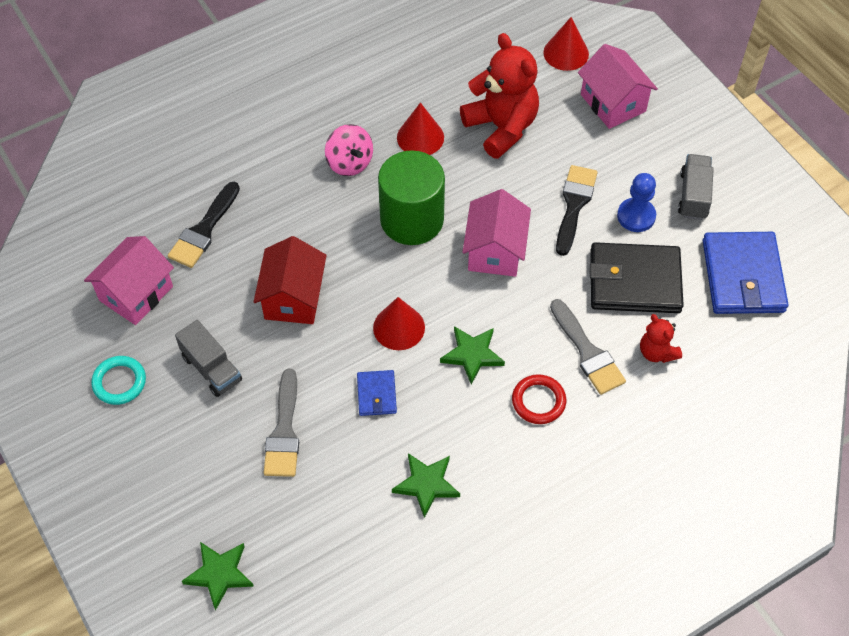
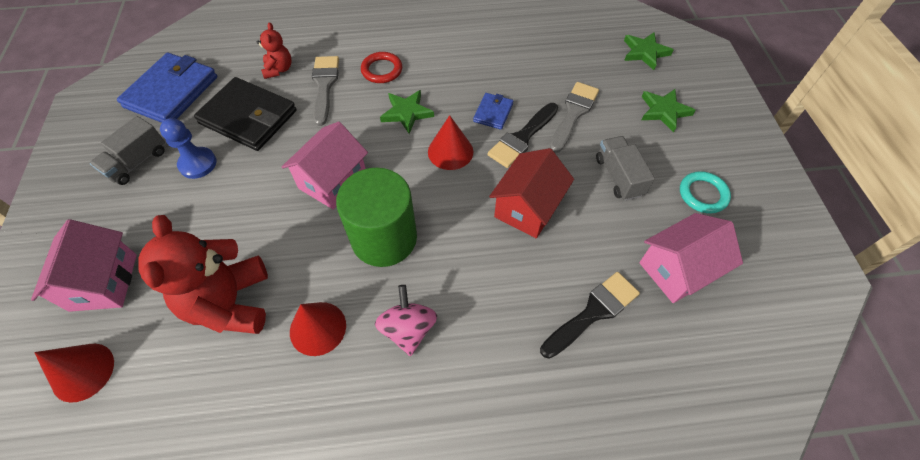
camera: 155 degrees left, 0 degrees up
green star [392,453,460,518] -> green star moved to [642,89,696,133]
black brush [556,165,598,256] -> black brush moved to [487,103,558,168]

